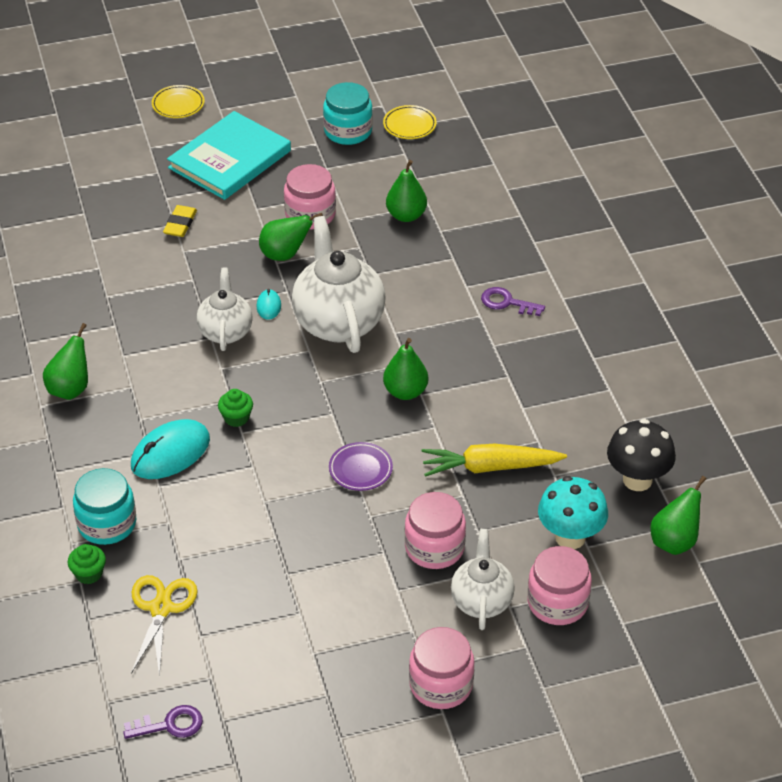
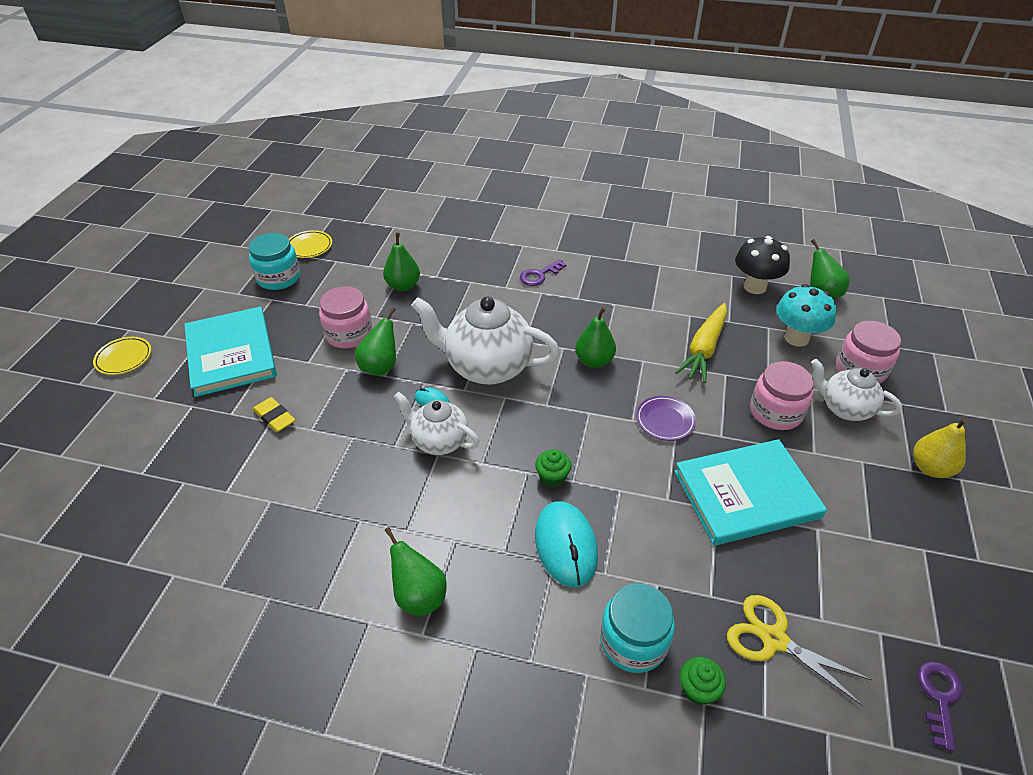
camera: 60 degrees left, 0 degrees up
pink jar [409,627,475,709] -> yellow pear [913,418,968,478]
none -> turquoise book [674,439,827,546]

